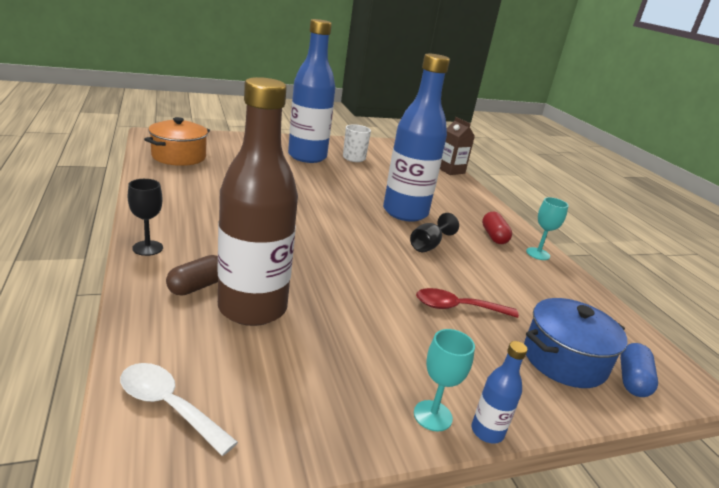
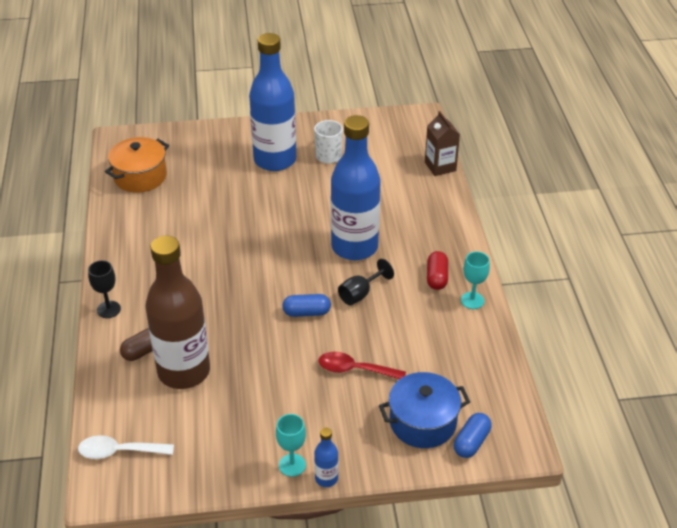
camera: 15 degrees right, 15 degrees up
white spoon [120,363,238,456] -> white spoon turned 45 degrees counterclockwise [78,435,174,459]
none -> blue capsule [282,294,331,317]

